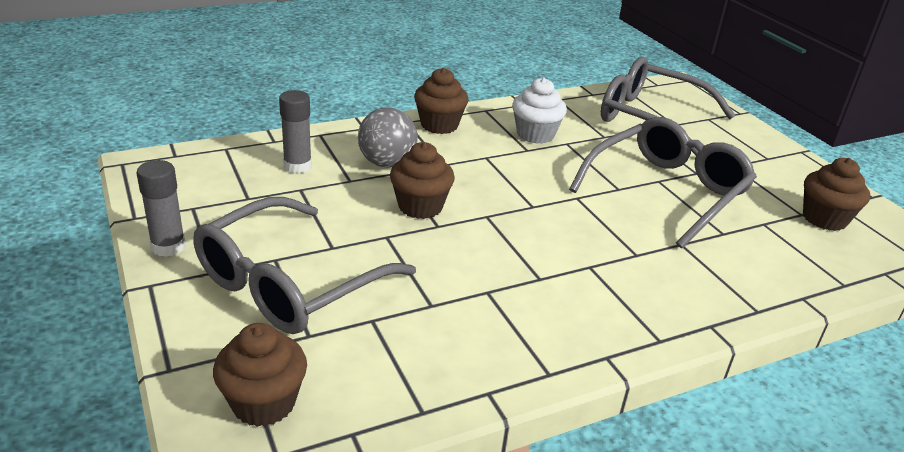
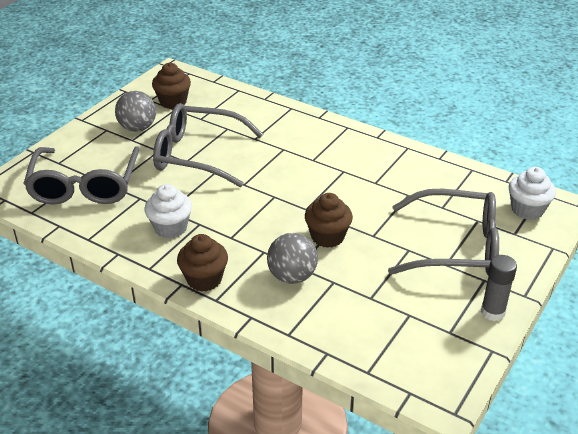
camera: 120 degrees left, 5 degrees up
brown cupcake [213,323,307,427] -> white cupcake [509,167,556,220]
grey glue stick [279,90,312,174] -> none
none -> grey ball [115,91,156,132]

